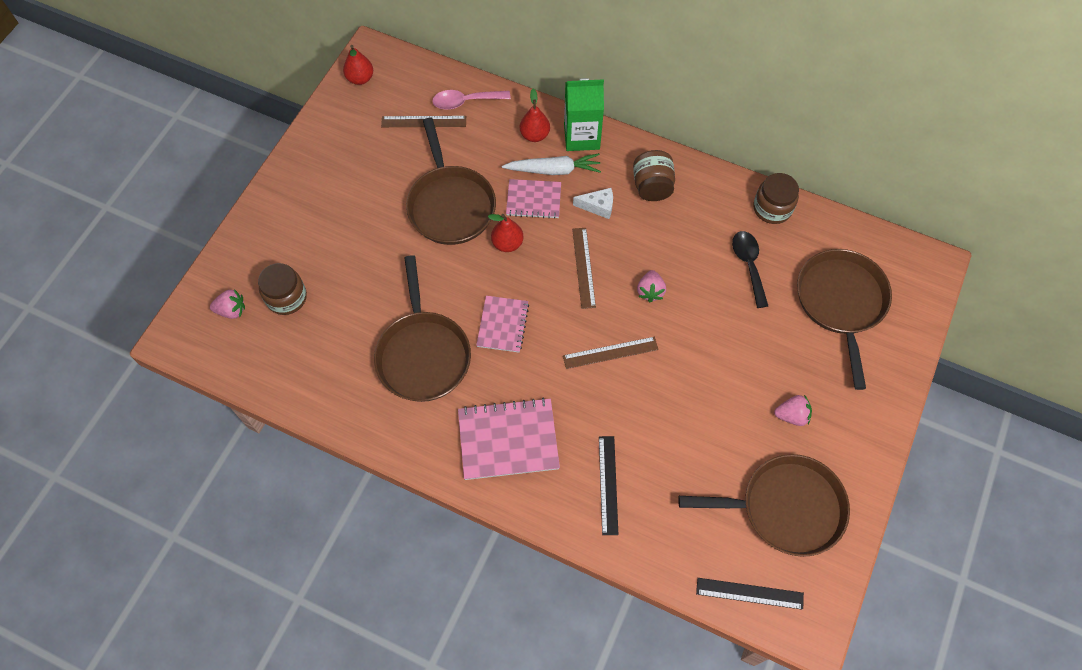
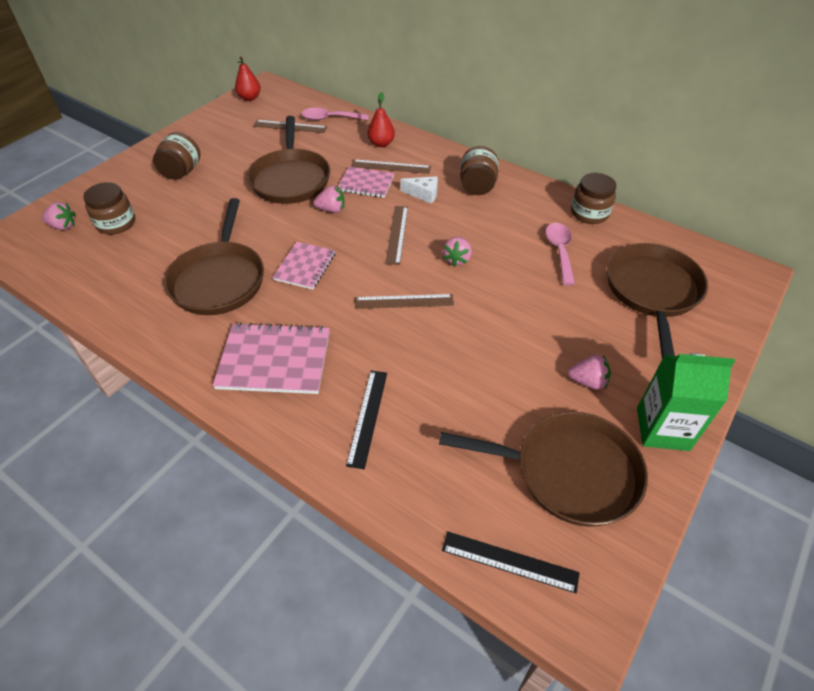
camera: 10 degrees right, 15 degrees down
red pear [488,214,523,252] -> pink strawberry [313,186,345,213]
white carrot [502,153,601,175] -> brown ruler [351,159,431,174]
green carton [564,78,604,151] -> green carton moved to [637,353,735,451]
black spoon [732,231,768,308] -> pink spoon [545,223,575,285]
none -> brown jar [153,132,200,180]

